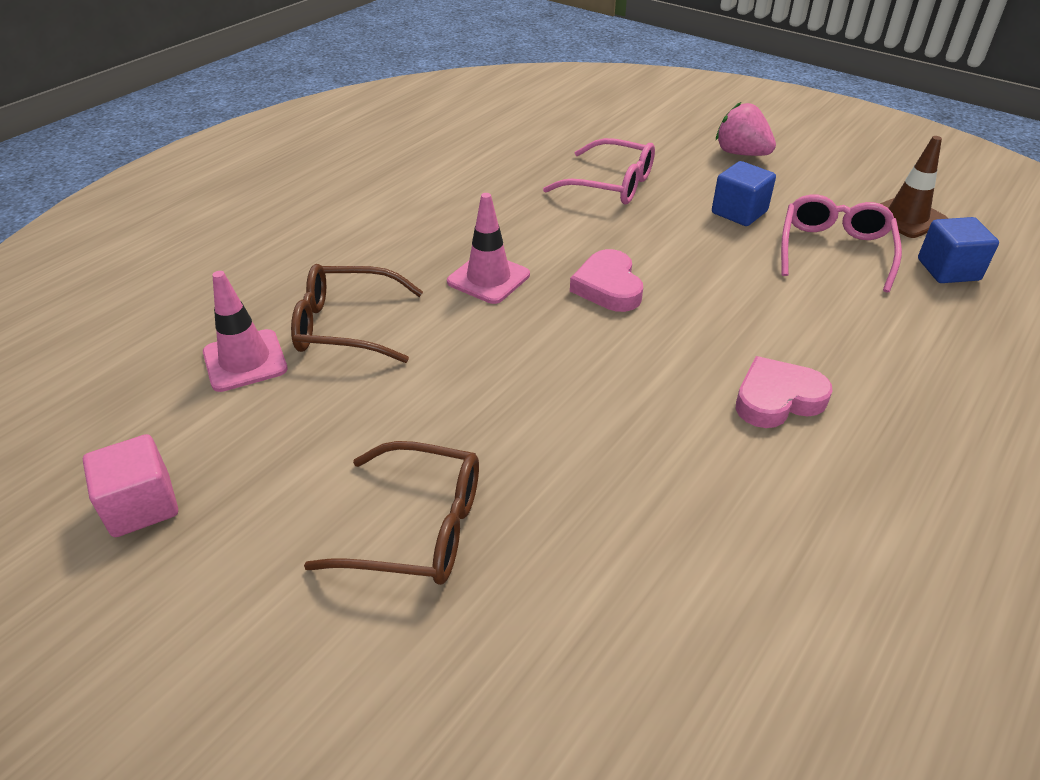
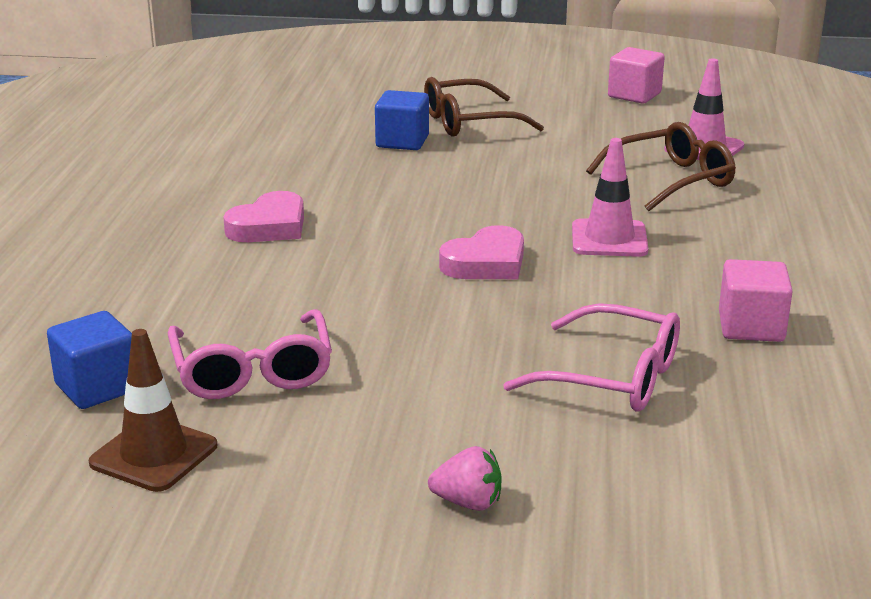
camera: 150 degrees right, 15 degrees down
pink glasses [543,138,655,205] -> pink glasses turned 150 degrees counterclockwise [503,303,680,412]
pink heart [570,249,643,312] -> pink heart turned 90 degrees clockwise [439,225,524,279]
blue cube [712,161,776,226] -> blue cube moved to [375,90,429,150]
pink strawberry [716,102,776,156] -> pink strawberry [428,446,502,511], size x0.64
none -> pink cube [719,259,793,342]

